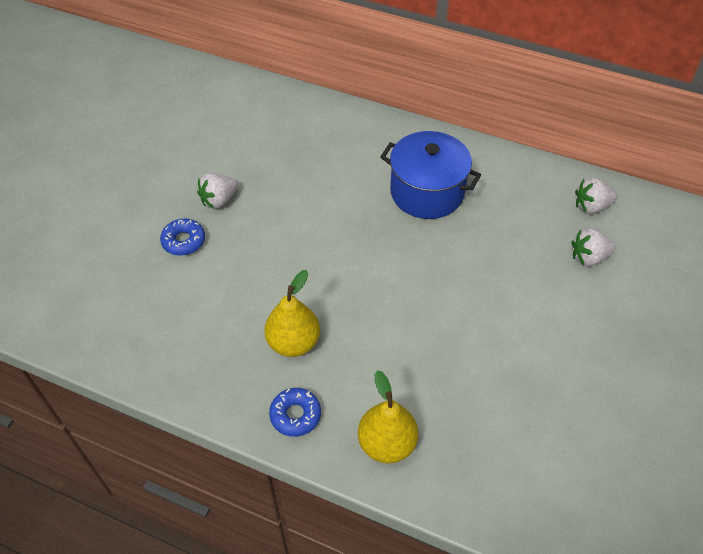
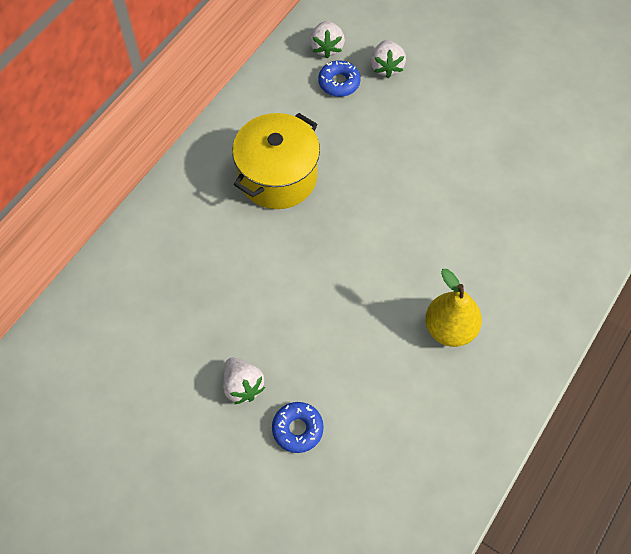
camera: 80 degrees left, 10 degrees up
blue donut [269,388,321,437] -> blue donut moved to [318,60,361,97]
yellow pear [358,370,418,463] -> none
blue pot [380,131,481,219] -> yellow pot [232,113,320,209]

